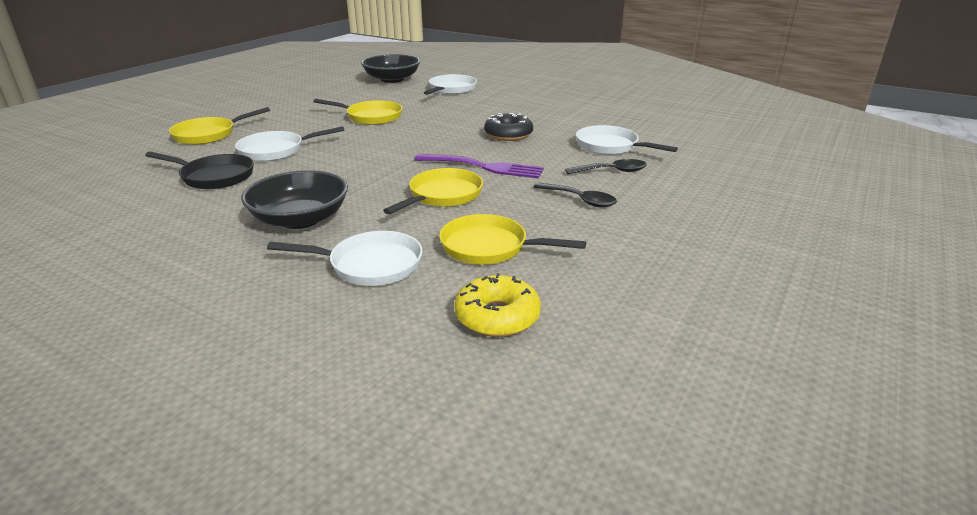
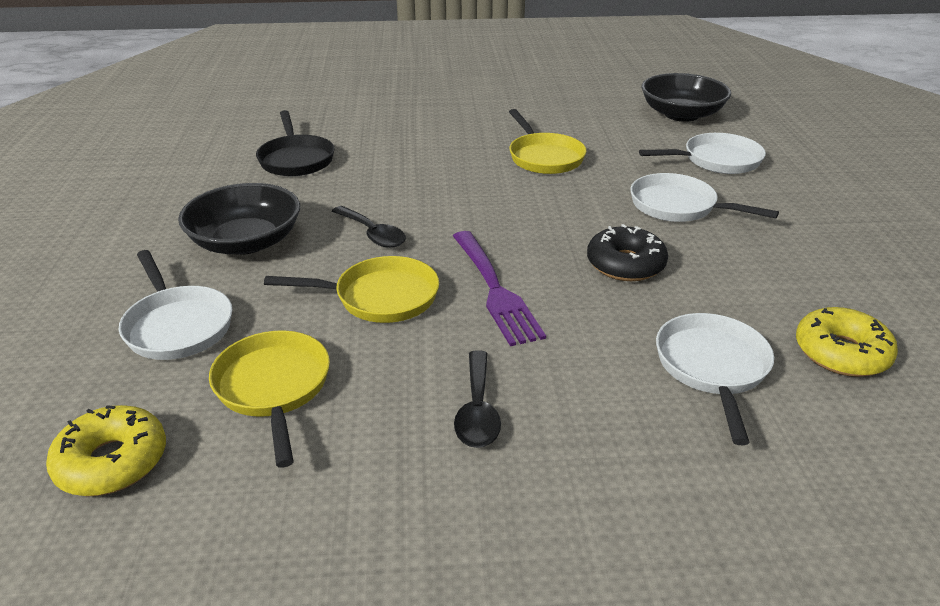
camera: 55 degrees right, 5 degrees up
yellow pan [169,107,270,145] -> none
white pan [235,126,345,161] -> white pan moved to [630,173,779,222]
black spoon [565,159,647,174] -> black spoon moved to [332,206,406,248]
none -> yellow donut [796,307,898,377]

